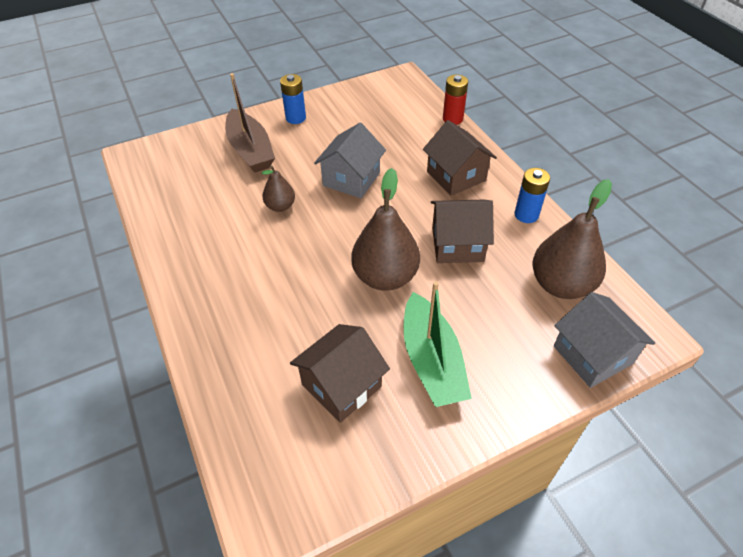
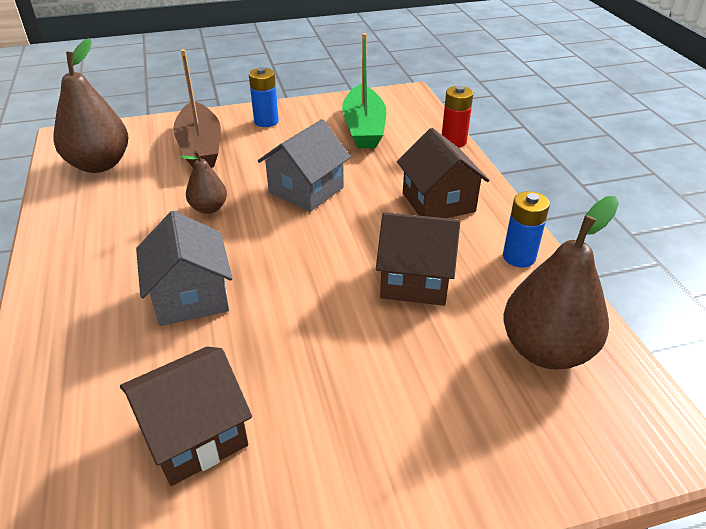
camera: 10 degrees right, 10 degrees down
brown pear [351,168,420,291] -> brown pear moved to [53,38,128,173]
green boat [404,281,472,407] -> green boat moved to [342,33,386,148]
grey house [554,292,655,388] -> grey house moved to [136,211,233,326]

